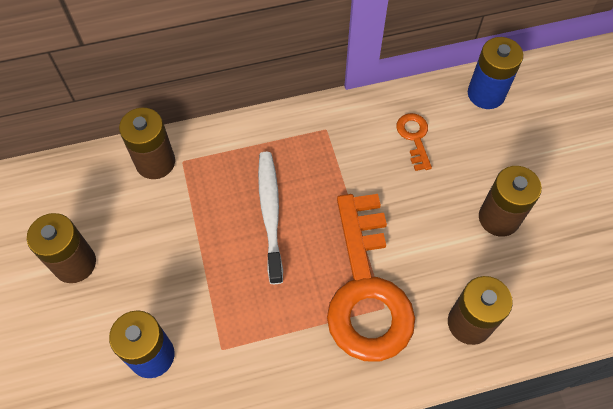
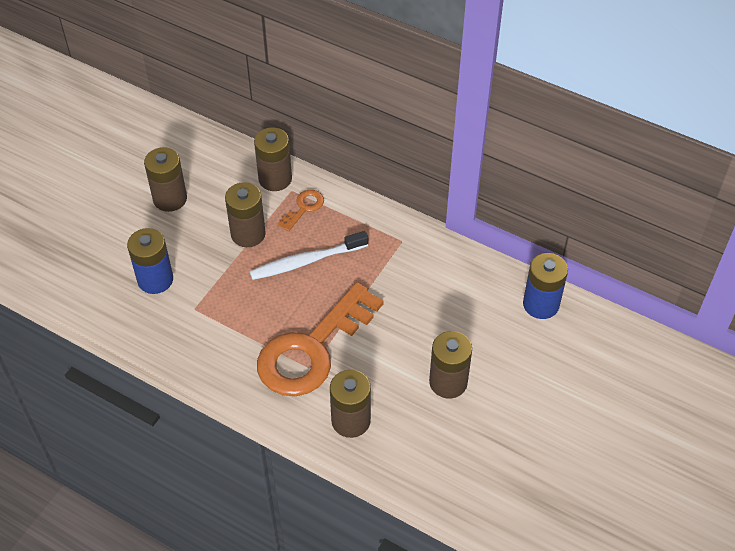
camera: 45 degrees right, 10 degrees down
white toothbrush [258,152,283,284] -> white toothbrush turned 150 degrees counterclockwise [249,231,368,280]
orange key [396,113,432,171] -> orange key moved to [278,190,324,231]
none -> brown battery [225,182,266,247]

